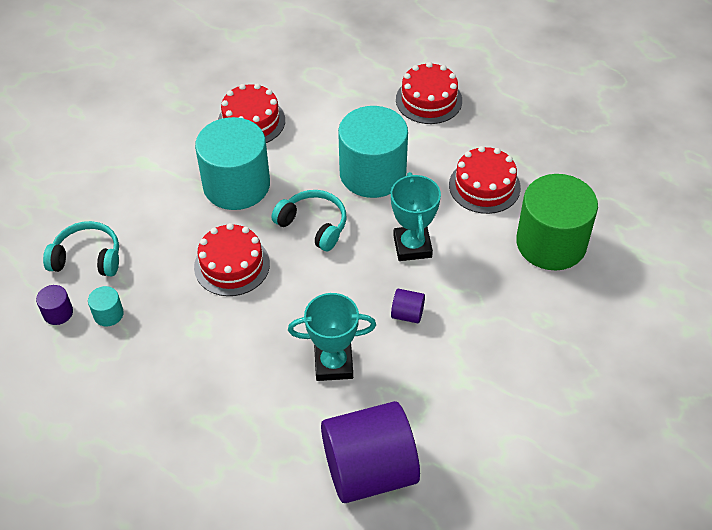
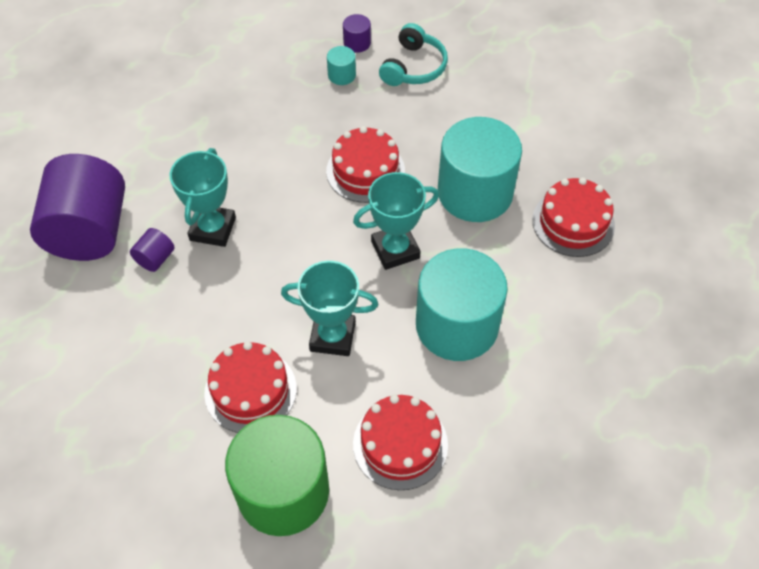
camera: 105 degrees right, 5 degrees up
turquoise headphones [272,190,347,252] -> turquoise trophy [353,172,439,270]
purple cylinder [391,289,425,323] -> purple cylinder moved to [130,228,175,272]
red cake [396,62,462,124] -> red cake moved to [204,341,297,433]

